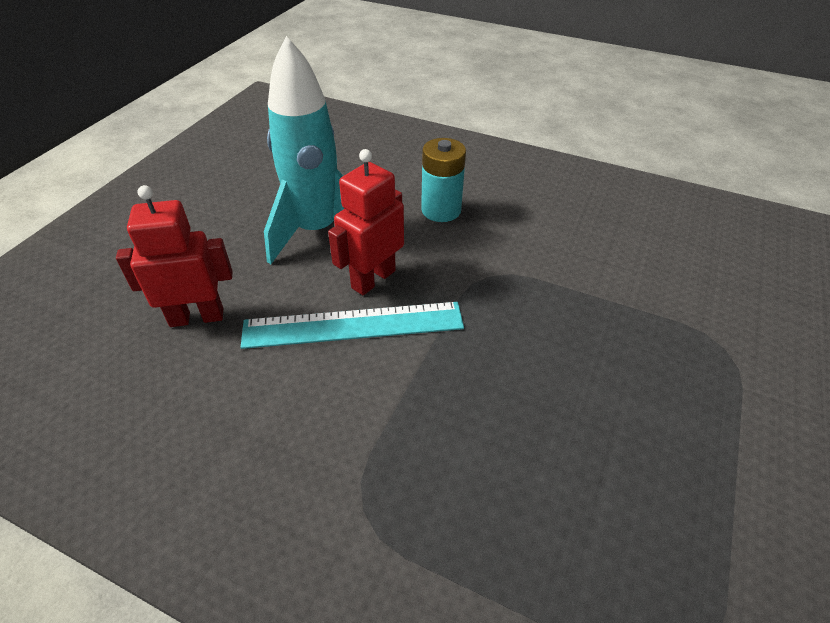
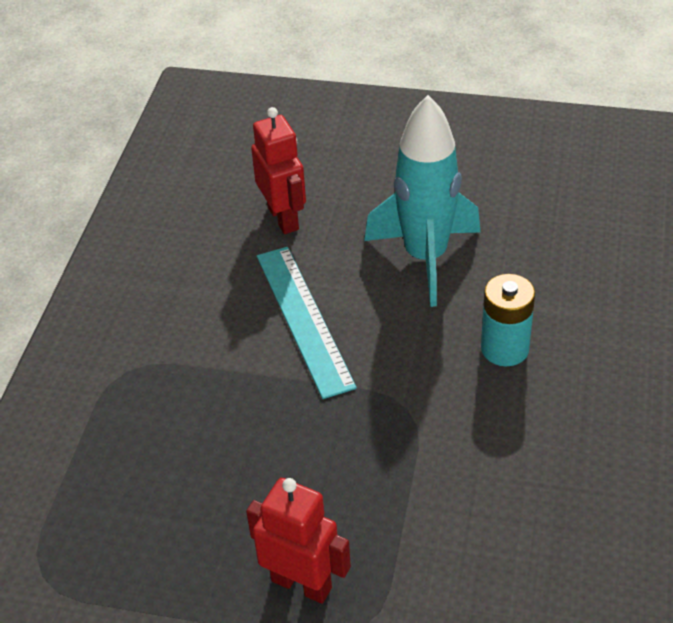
camera: 80 degrees right, 0 degrees up
red robot [328,149,404,295] -> red robot moved to [246,478,351,604]

